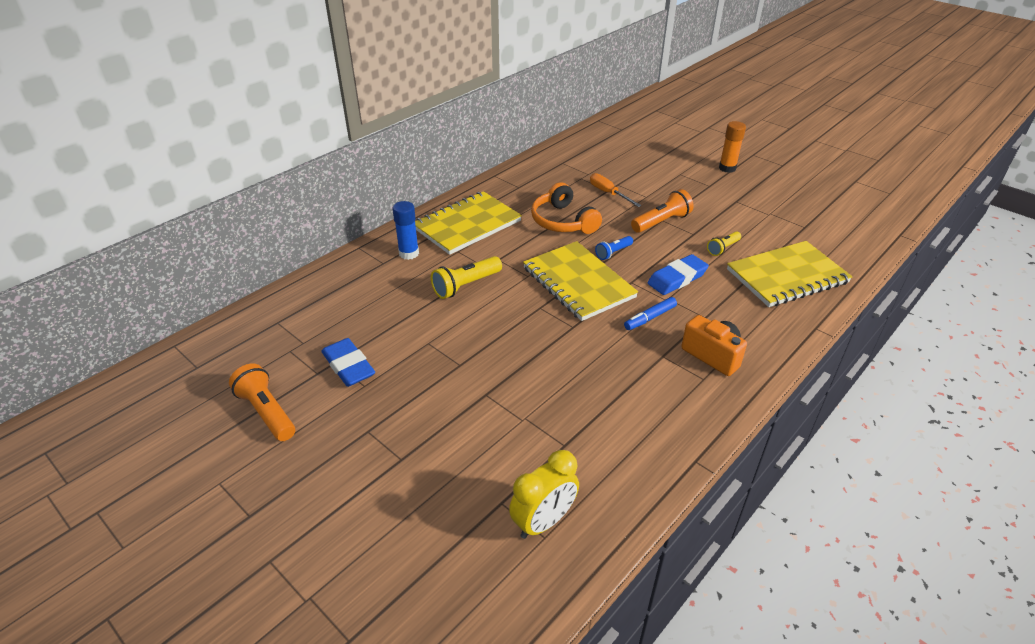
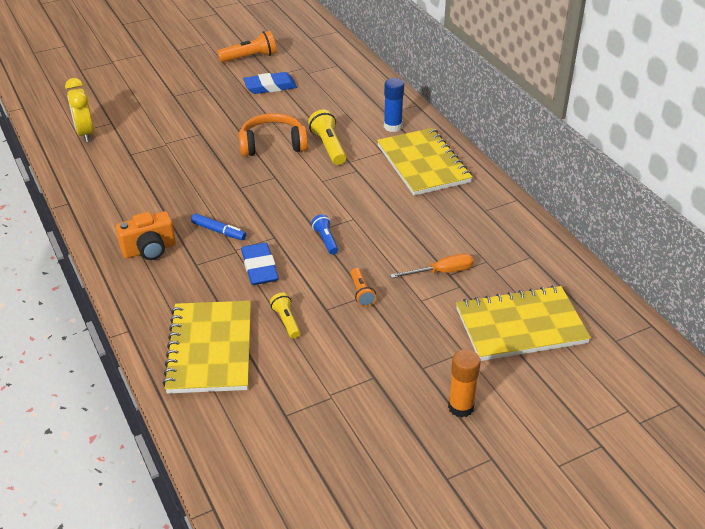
camera: 110 degrees right, 0 degrees up
yellow notebook [523,241,638,321] -> yellow notebook moved to [456,285,591,361]
orange headphones [531,182,602,234] -> orange headphones moved to [239,113,308,157]
blue marker [624,297,677,330] -> blue marker turned 135 degrees clockwise [191,213,246,240]
orange flashlight [631,189,694,233] -> orange flashlight [350,268,376,307], size x0.61

